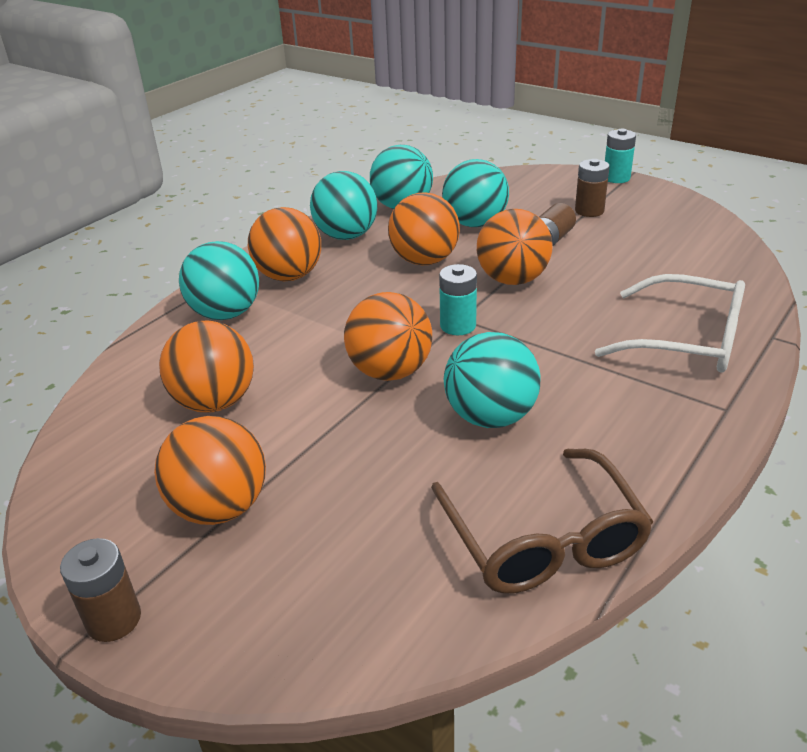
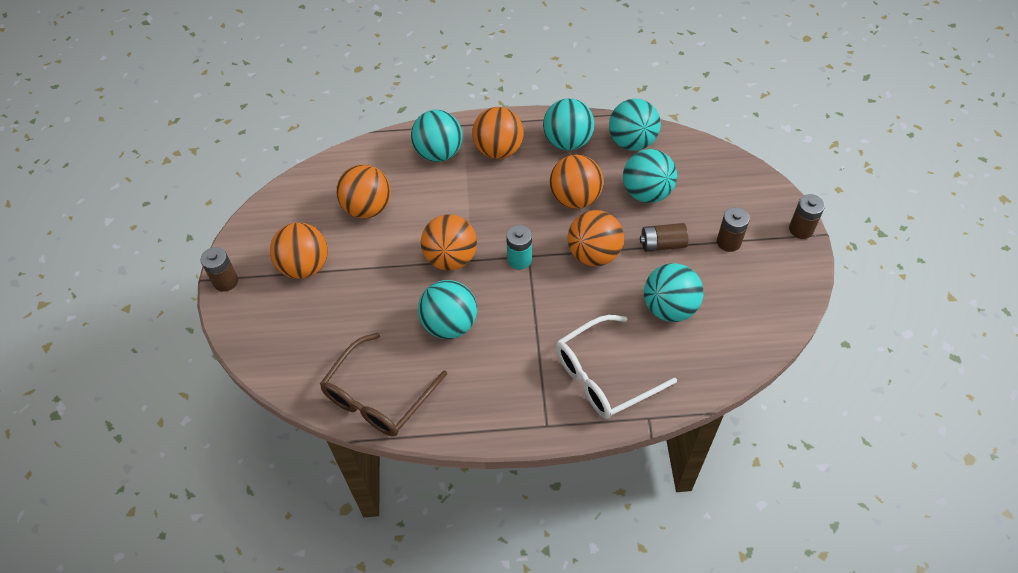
camera: 50 degrees right, 20 degrees up
white glasses [595,274,745,373] -> white glasses turned 75 degrees clockwise [556,315,677,419]
turquoise battery [605,129,636,183] -> brown battery [789,194,825,239]
none -> turquoise ball [644,263,703,322]

